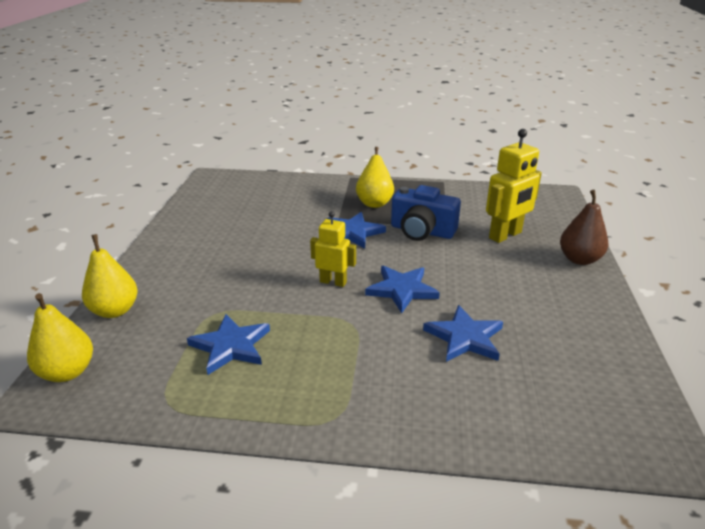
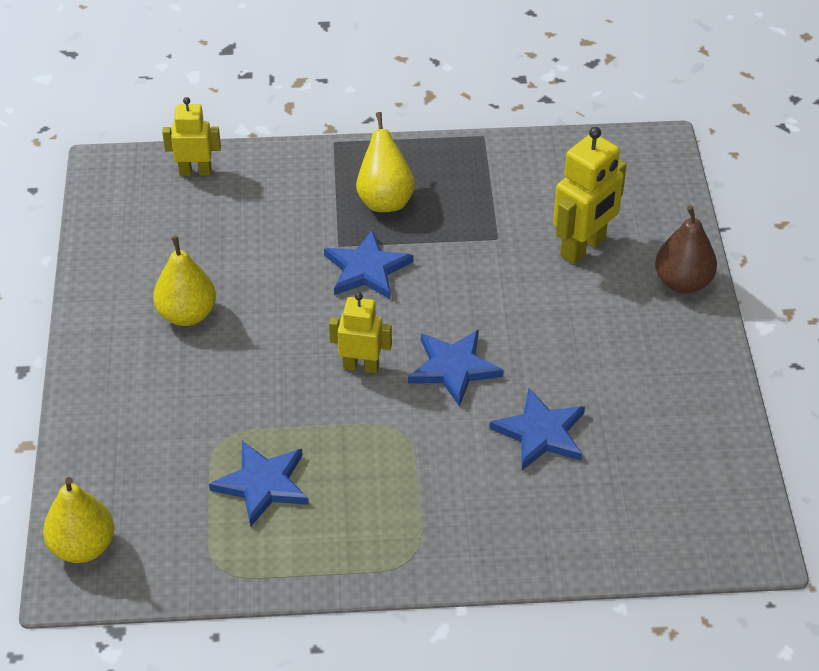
camera: 10 degrees left, 15 degrees up
yellow pear [82,234,137,318] -> yellow pear moved to [153,236,216,326]
blue camera [391,185,461,241] -> none
none -> yellow robot [162,97,221,176]

